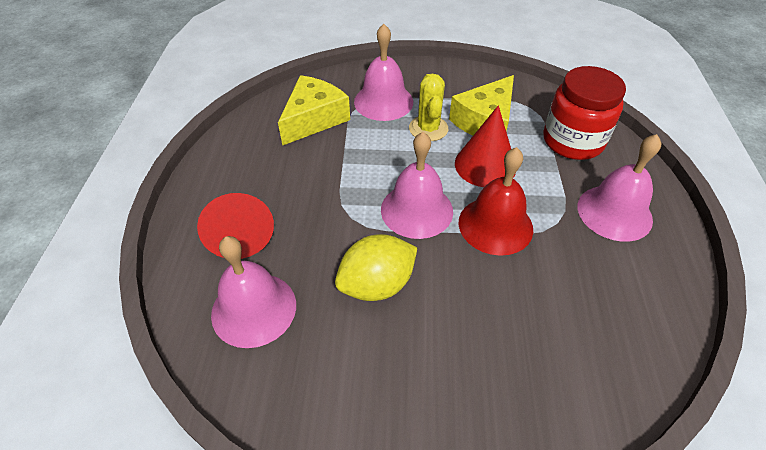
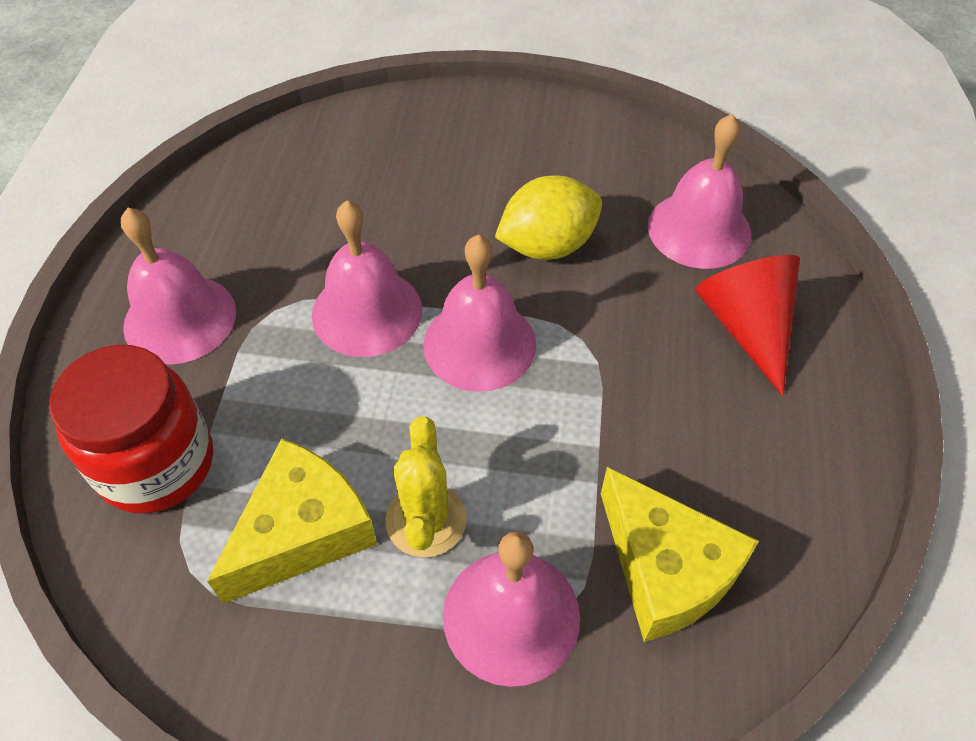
camera: 175 degrees left, 5 degrees up
yellow cheese [278,75,350,146] -> yellow cheese turned 75 degrees counterclockwise [601,467,759,642]
red cone [455,105,516,187] -> none
red bell [459,147,533,256] -> pink bell [312,201,422,357]

